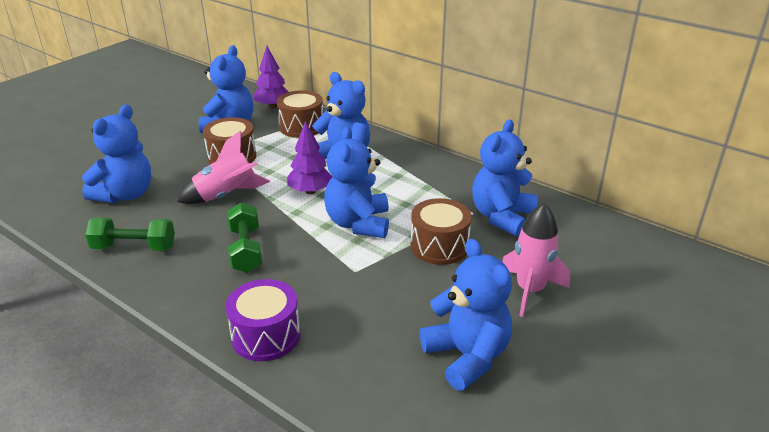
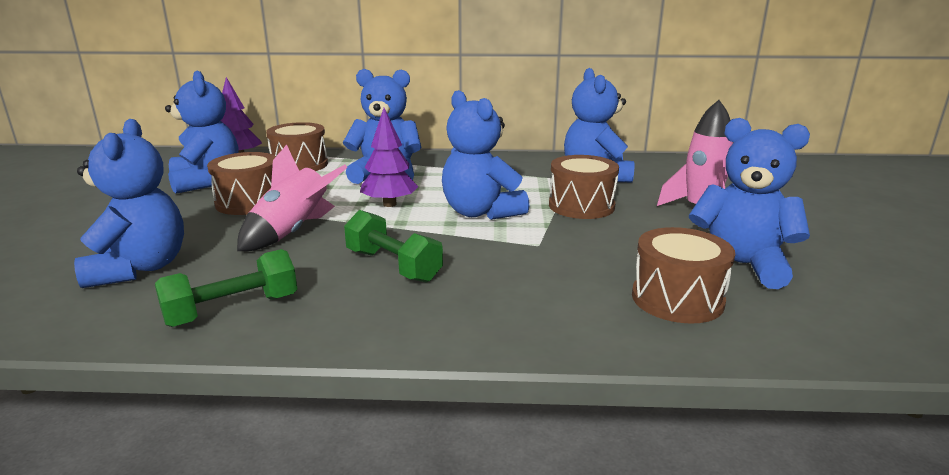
camera: 35 degrees left, 10 degrees down
purple drum [226,279,300,361] -> none
none -> brown drum [632,227,735,324]

